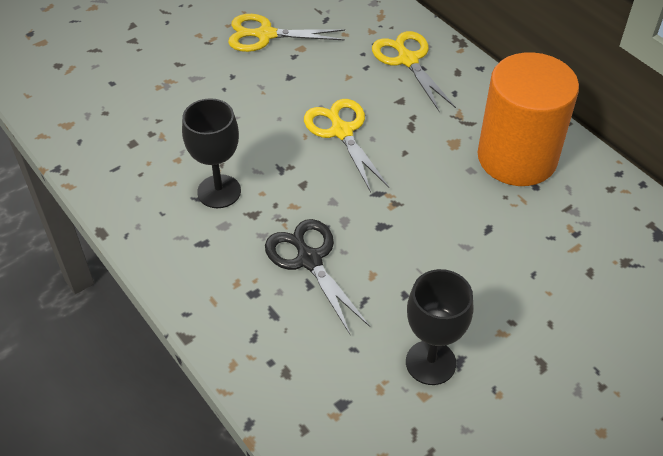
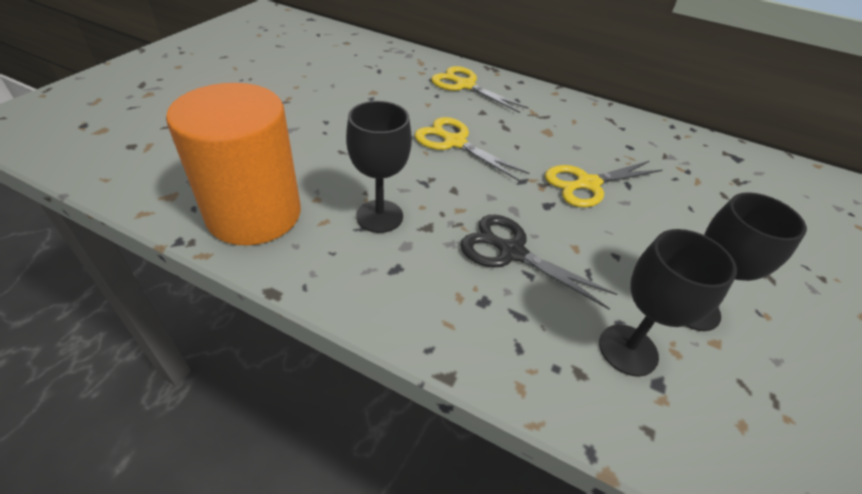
camera: 30 degrees left, 5 degrees down
yellow scissors [228,14,345,52] -> yellow scissors moved to [545,161,663,207]
orange cylinder [477,52,579,186] -> orange cylinder moved to [166,83,301,246]
none -> black goblet [599,229,737,377]

